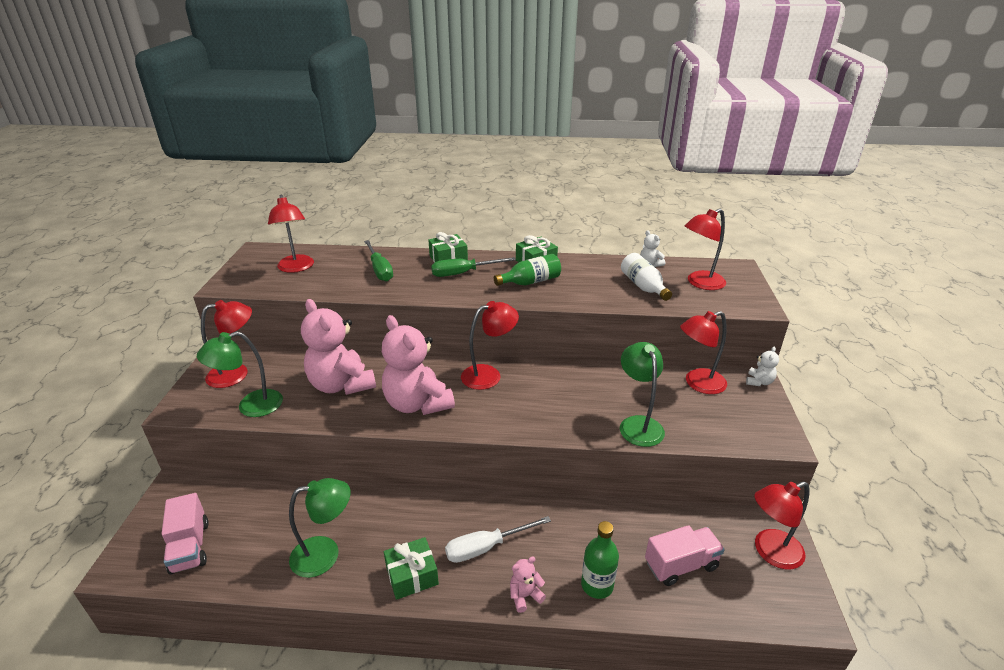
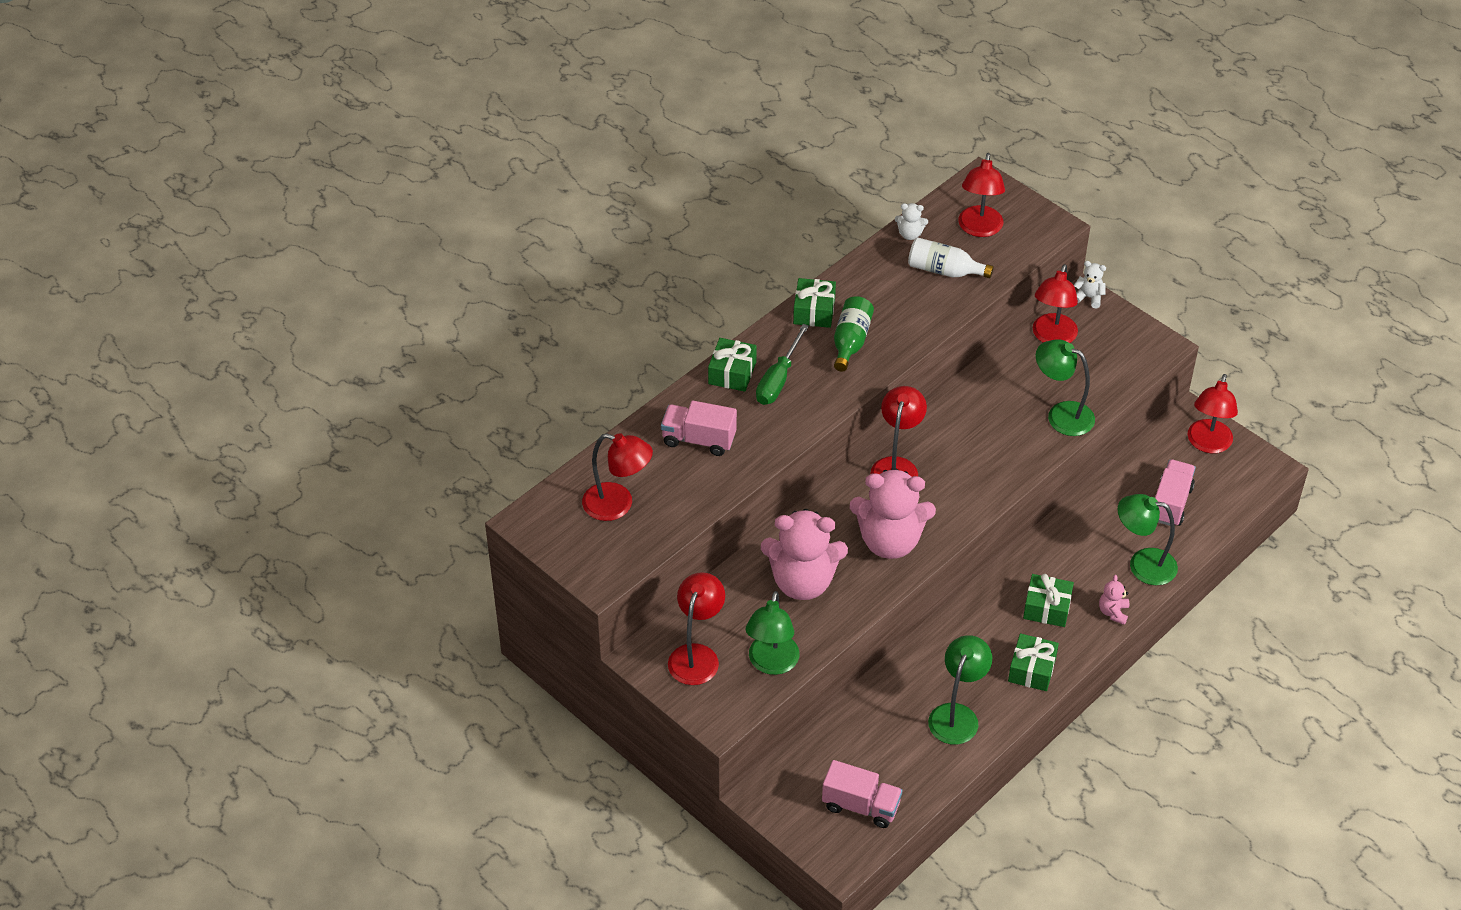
camera: 50 degrees left, 15 degrees up
green screwdriver [364,240,393,282] -> pink truck [661,401,737,456]
white screwdriver [445,516,551,563] -> green gift [1023,574,1074,627]
green bottle [581,521,619,599] -> green lamp [1117,494,1178,585]
white teddy bear [746,347,779,386] -> white teddy bear turned 45 degrees counterclockwise [1074,261,1106,308]

